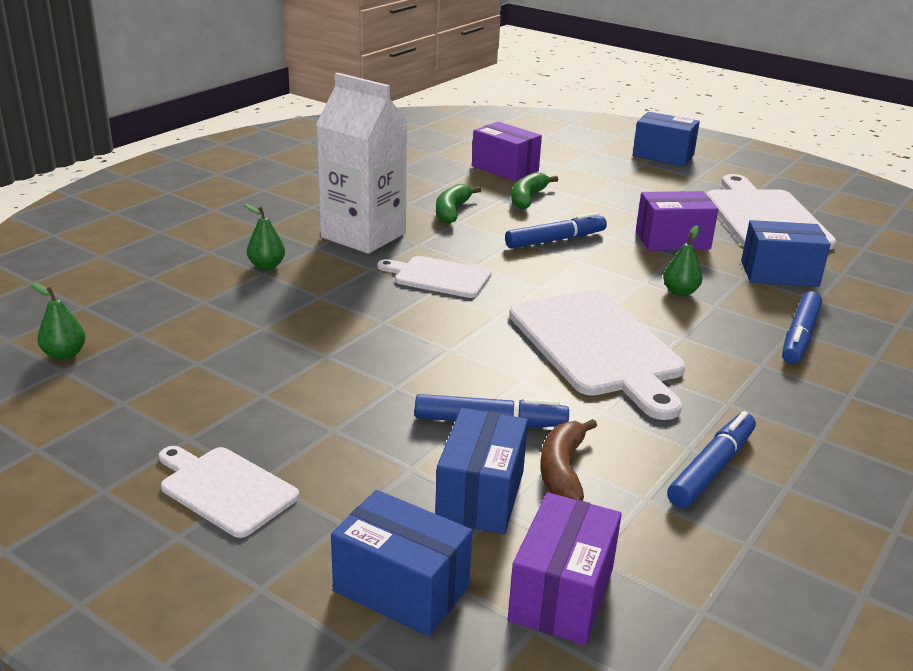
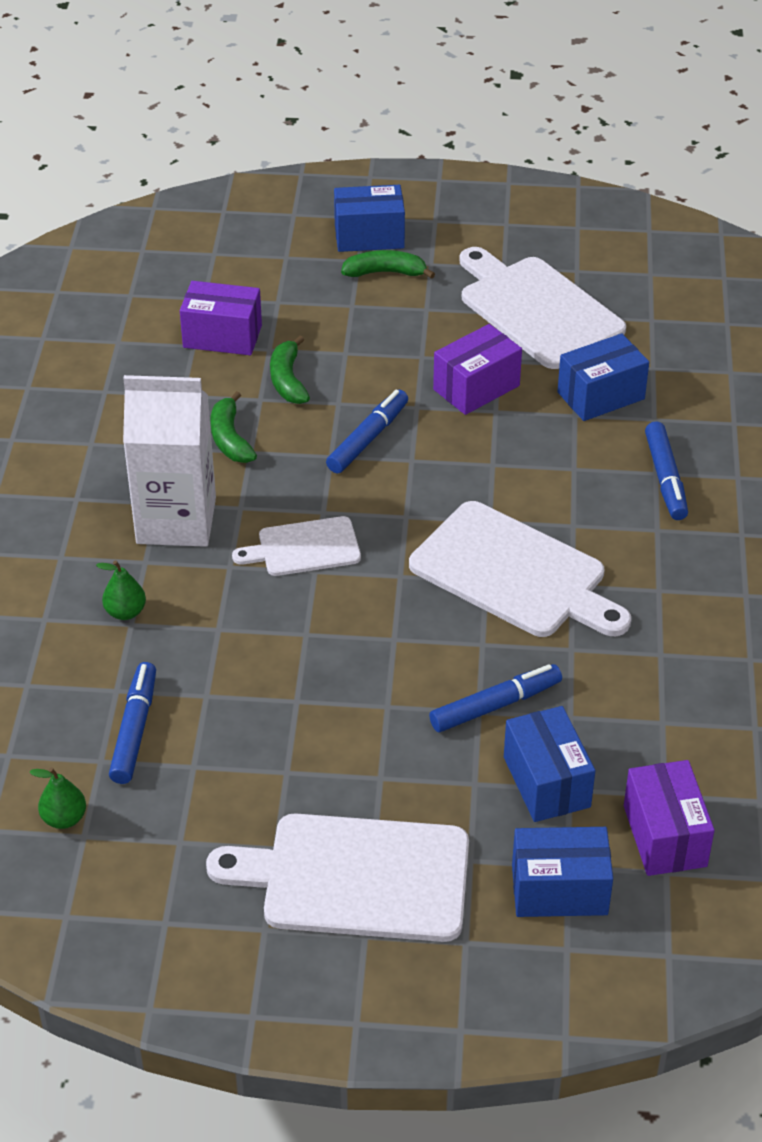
camera: 30 degrees left, 15 degrees up
white cutting board [159,446,299,538] -> white cutting board [206,813,469,942], size x1.79
brown banana [540,419,597,501] -> none
green pear [663,226,703,296] -> none
blue marker [667,411,756,508] -> blue marker moved to [109,662,156,784]
none -> green banana [341,250,435,279]

